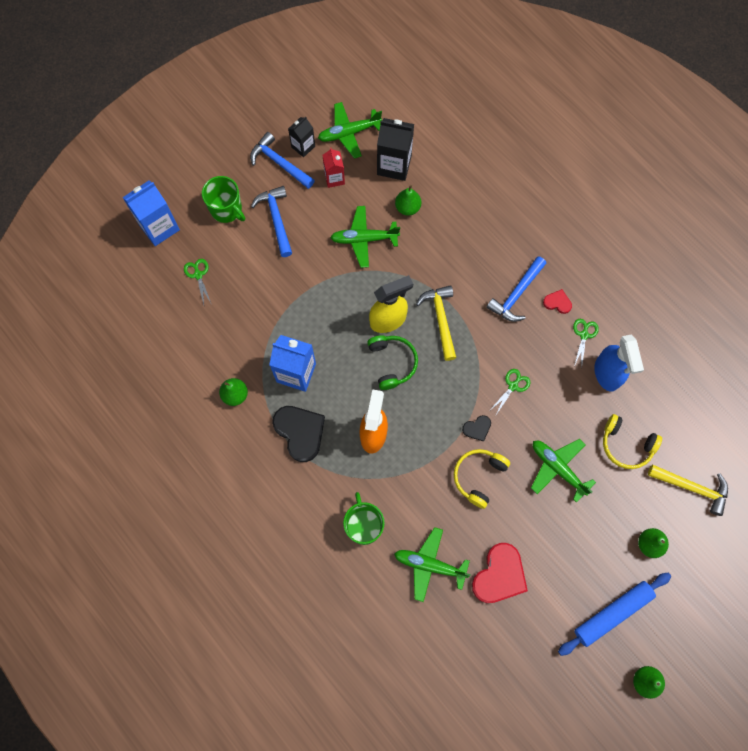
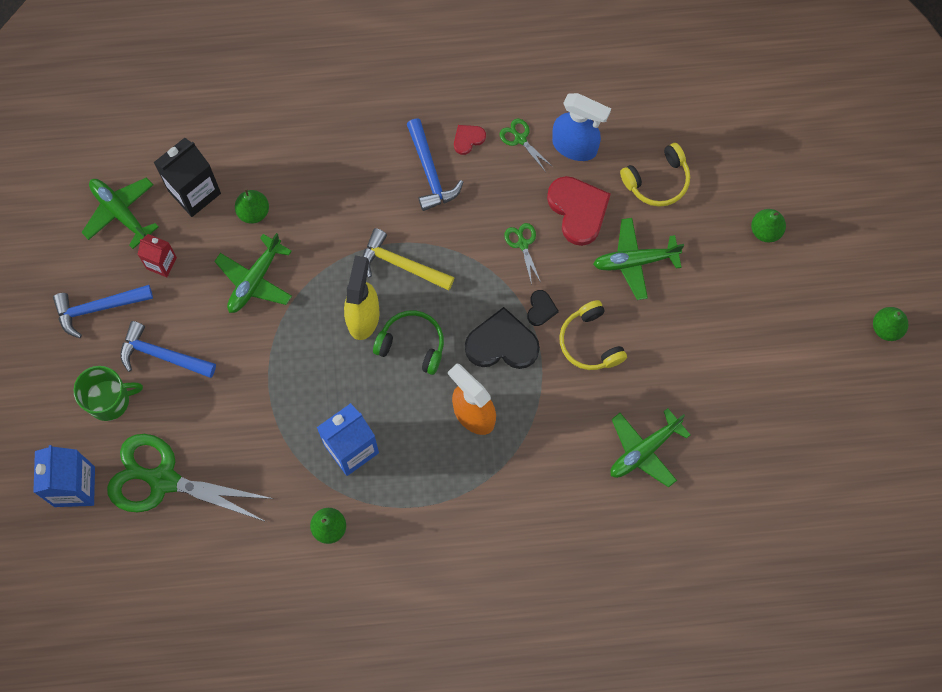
camera: 55 degrees left, 0 degrees up
green scissors [184,259,211,304] -> green scissors [107,434,274,522], size x2.43
black heart [272,406,325,462] -> black heart moved to [465,307,540,369]
black carton [288,117,315,157] -> none
green plane [318,102,382,159] -> green plane turned 120 degrees clockwise [81,177,159,249]
green mug [343,492,384,545] -> none
red heart [472,543,528,603] -> red heart moved to [547,176,611,246]
blue rolling pin [558,573,671,656] -> none
yellow hammer [648,464,728,516] -> none

